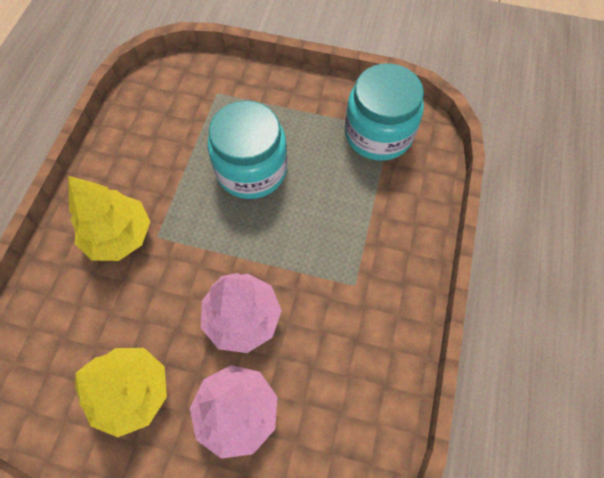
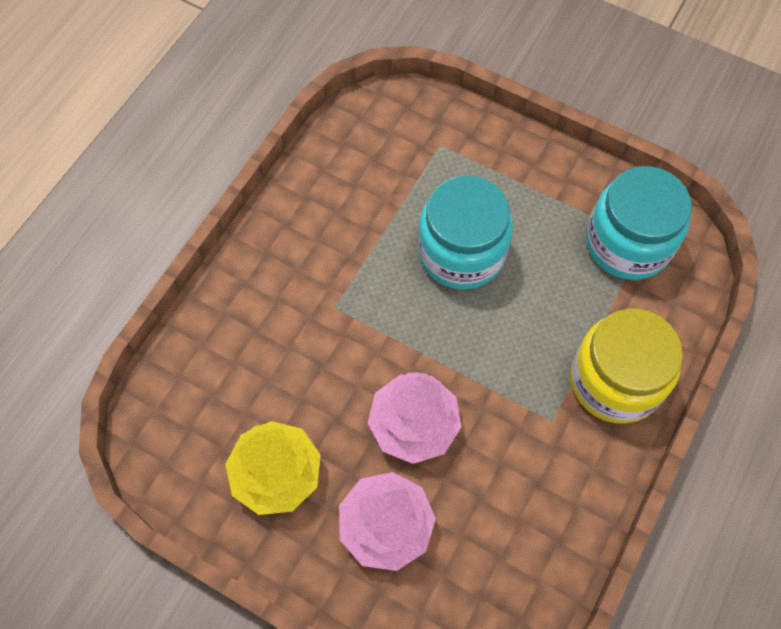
camera: 15 degrees right, 0 degrees up
yellow tree [68,176,150,261] -> none
none -> yellow jar [570,308,683,424]

